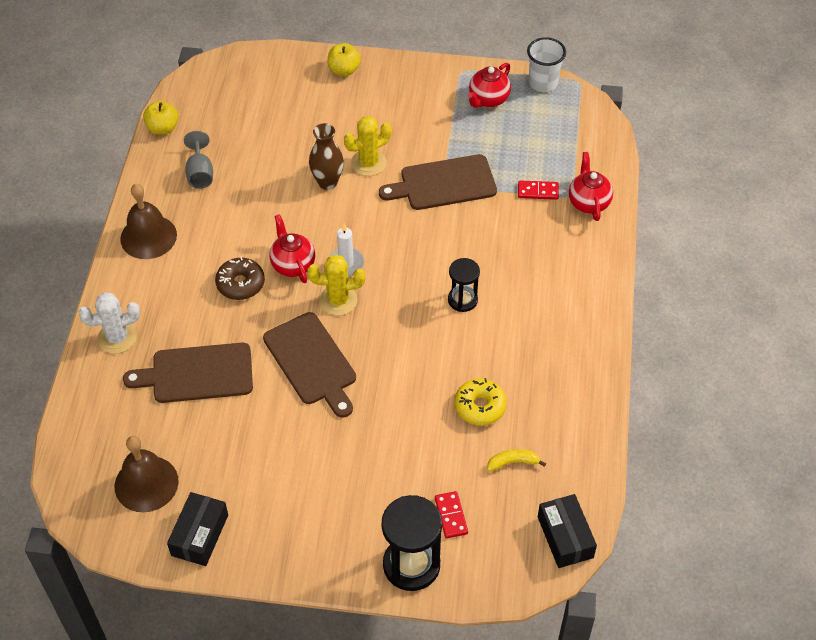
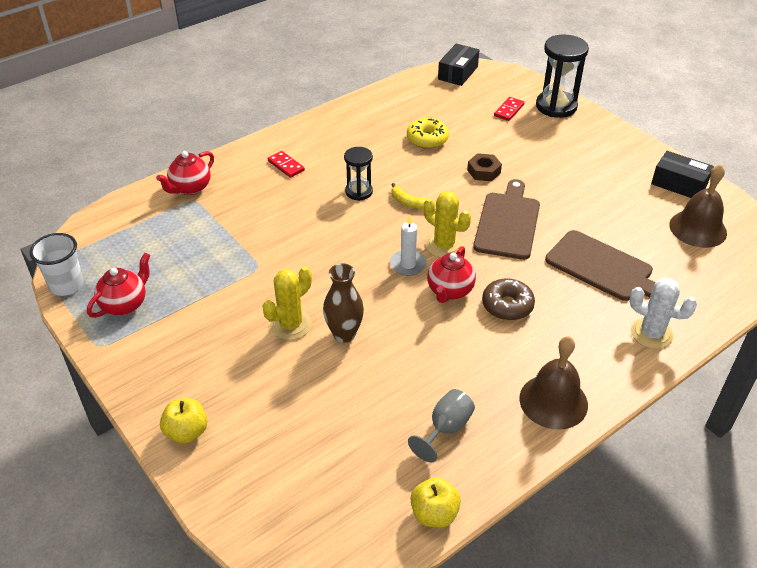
camera: 135 degrees left, 10 degrees down
black box [167,492,228,566] -> black box turned 60 degrees clockwise [651,151,714,198]
yellow cactus [344,116,391,176] -> yellow cactus turned 60 degrees counterclockwise [262,267,312,340]
brown cutting board [379,154,497,210] -> none
red teapot [468,63,511,108] -> red teapot turned 45 degrees counterclockwise [87,253,150,318]
yellow banana [487,449,546,472] -> yellow banana moved to [392,183,427,209]
red domino [518,180,559,200] -> red domino moved to [268,151,305,178]
none -> brown nut [467,153,502,181]

